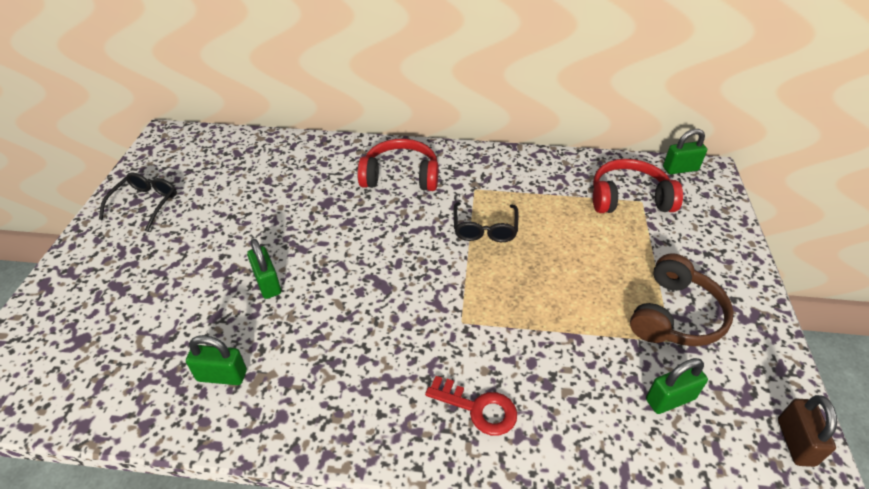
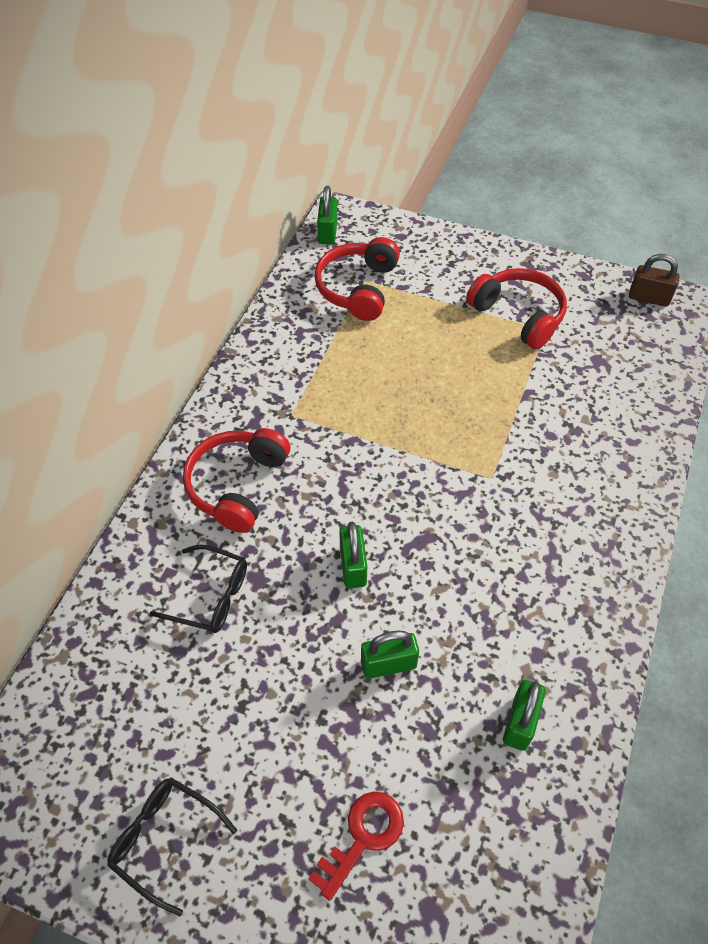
camera: 75 degrees left, 10 degrees up
red key [425,376,517,436] -> red key moved to [308,792,404,901]
black glasses [454,202,519,242] -> black glasses moved to [150,545,247,633]
brown headphones [630,253,734,346] -> red headphones [466,268,567,350]
green padlock [646,358,708,414] -> green padlock moved to [339,522,367,588]

